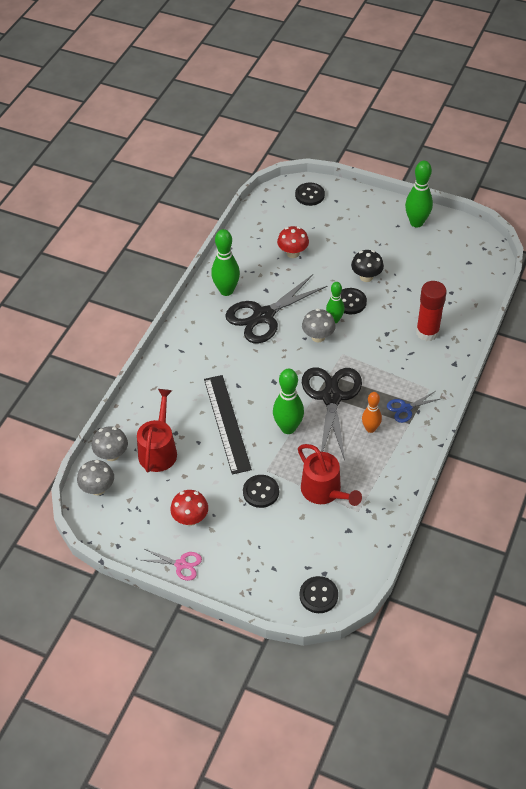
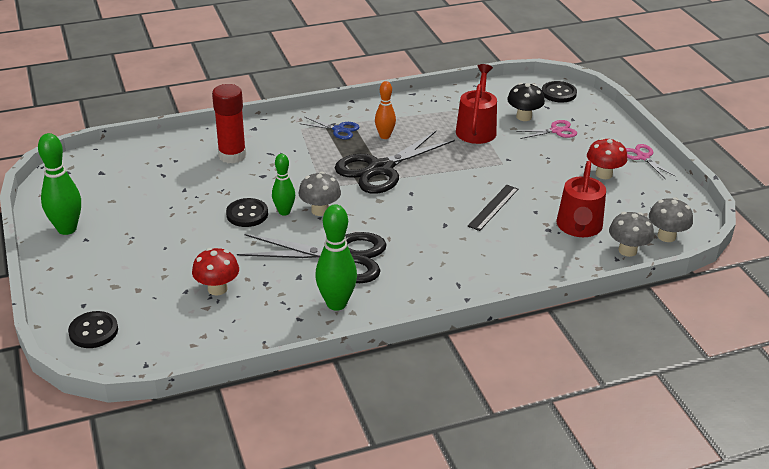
camera: 135 degrees left, 15 degrees down
red watering can [137,389,177,472] -> red watering can turned 45 degrees counterclockwise [557,161,606,237]
black ruler [204,375,252,475] -> black ruler [468,185,518,231], size x0.59
black button [243,475,279,508] -> none
green bowling pin [273,369,304,434] -> none
black mushroom [351,250,384,282] -> black mushroom moved to [507,83,545,121]
none -> pink scissors [516,120,577,139]

